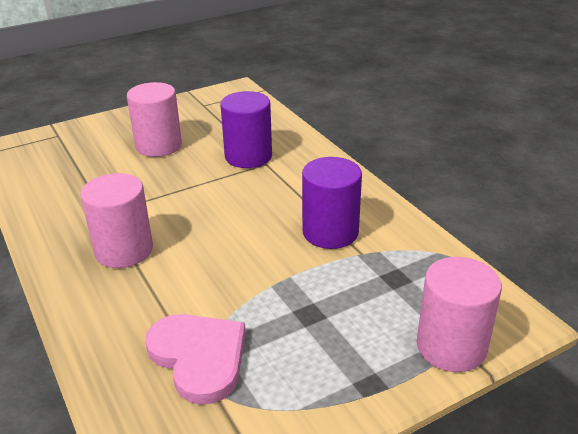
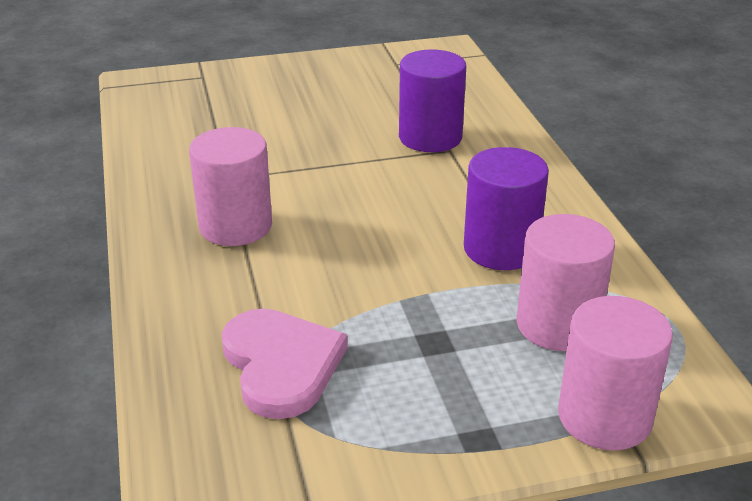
camera: 15 degrees right, 0 degrees up
pink cylinder [127,82,182,157] -> pink cylinder moved to [517,214,615,351]

